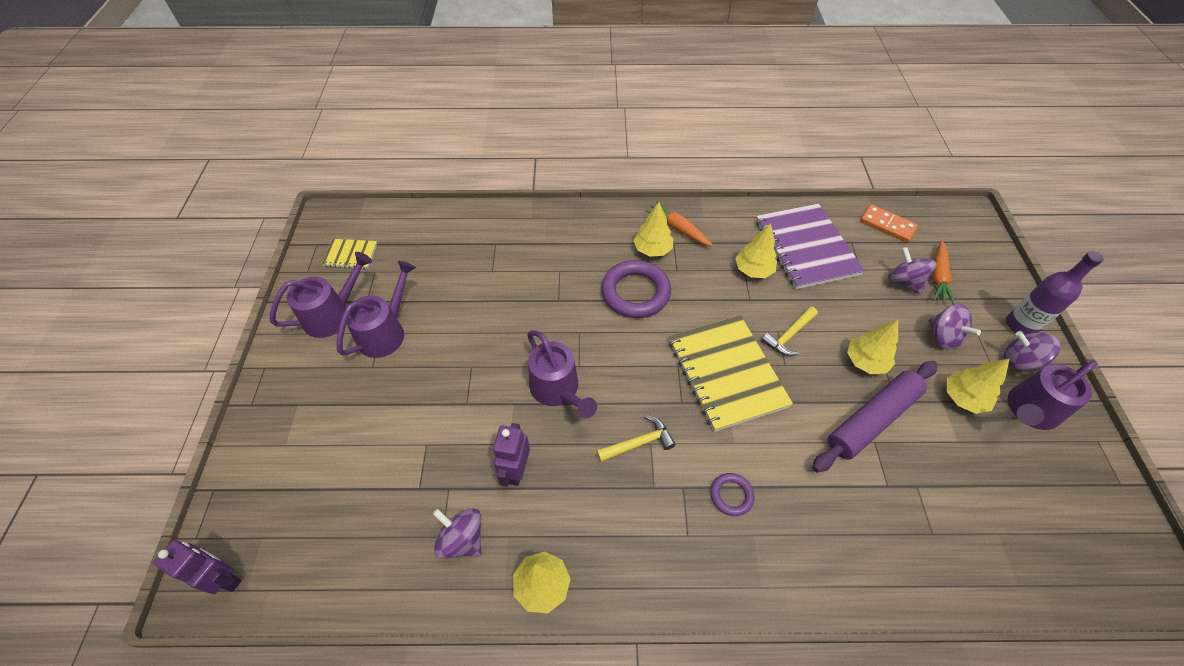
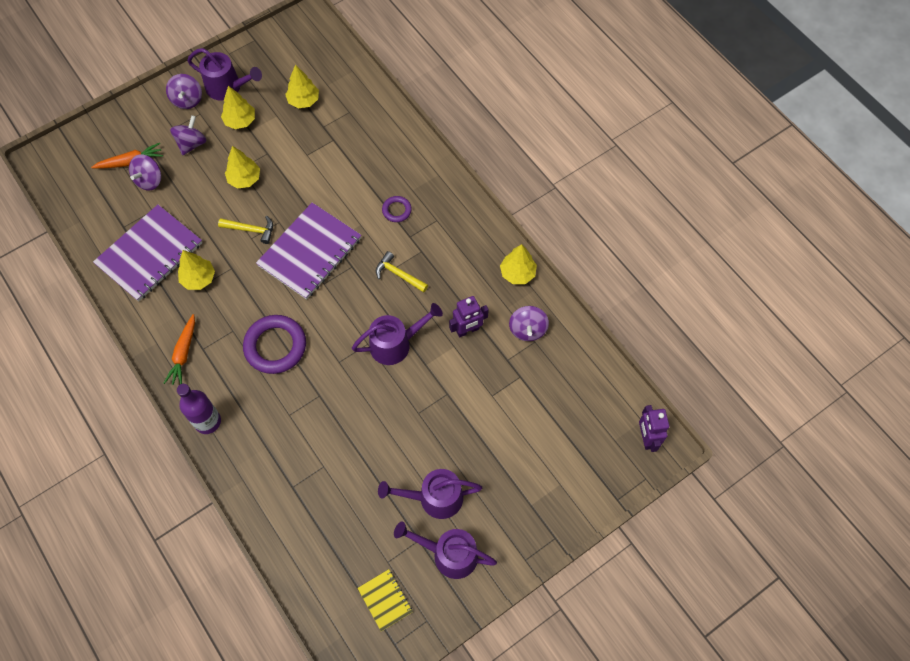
camera: 125 degrees left, 10 degrees up
purple watering can [528,330,597,419] -> purple watering can turned 45 degrees clockwise [352,303,443,365]
yellow tree [633,202,673,257] -> yellow tree moved to [285,65,319,108]
yellow notebook [669,315,793,432] -> purple notebook [256,203,361,300]
purple rolling pin [812,361,938,473] -> none
orange domino [860,204,918,243] -> none
purple bottle [1006,251,1104,335] -> purple bottle moved to [177,384,221,434]

